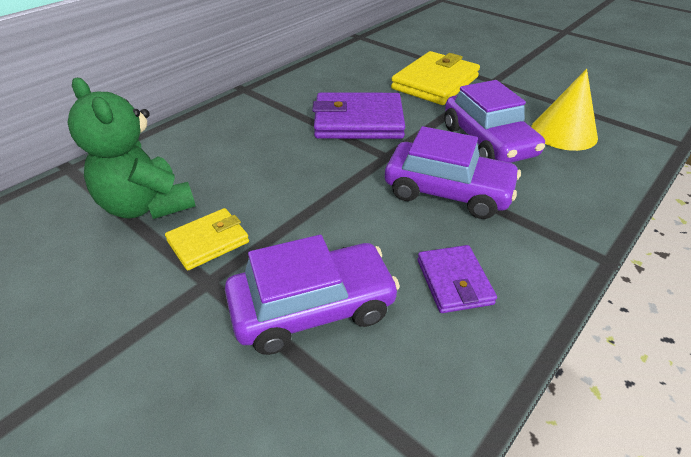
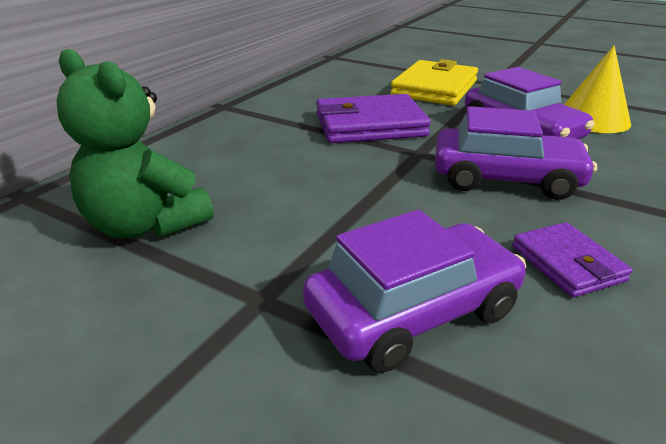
camera: 10 degrees left, 10 degrees down
yellow wallet [165,208,249,270] -> none

